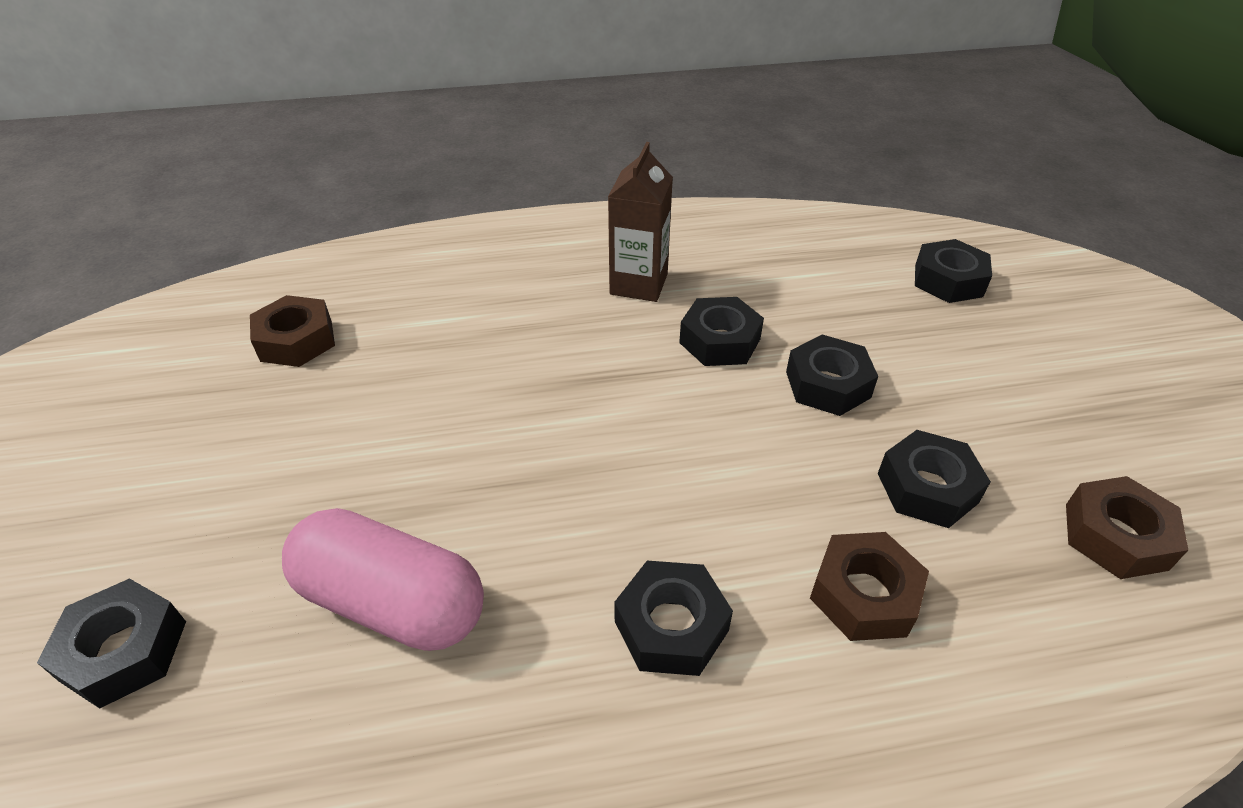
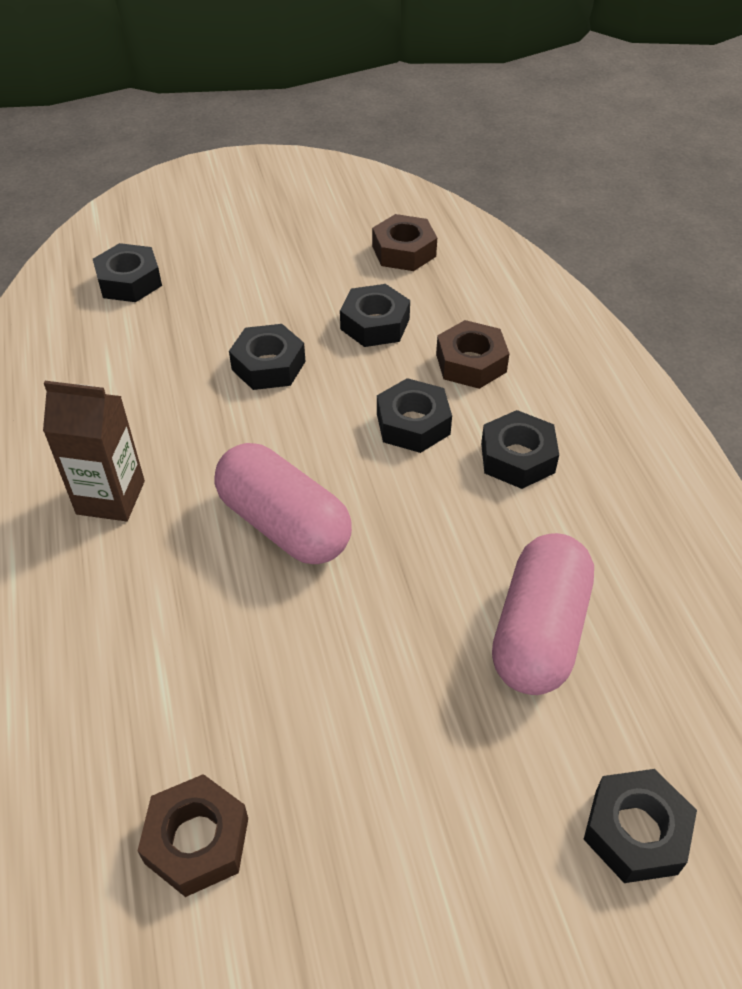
camera: 95 degrees left, 5 degrees up
black nut [679,297,764,366] -> black nut moved to [377,378,452,453]
none -> pink capsule [215,443,352,564]

